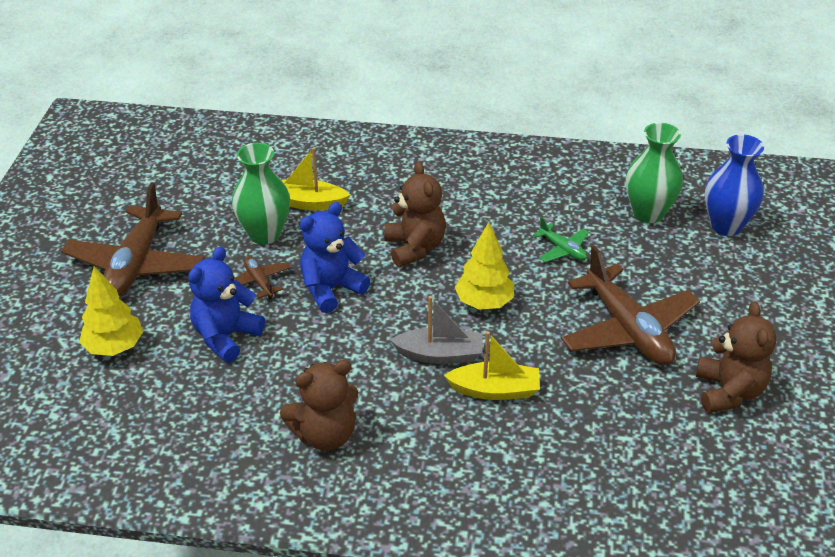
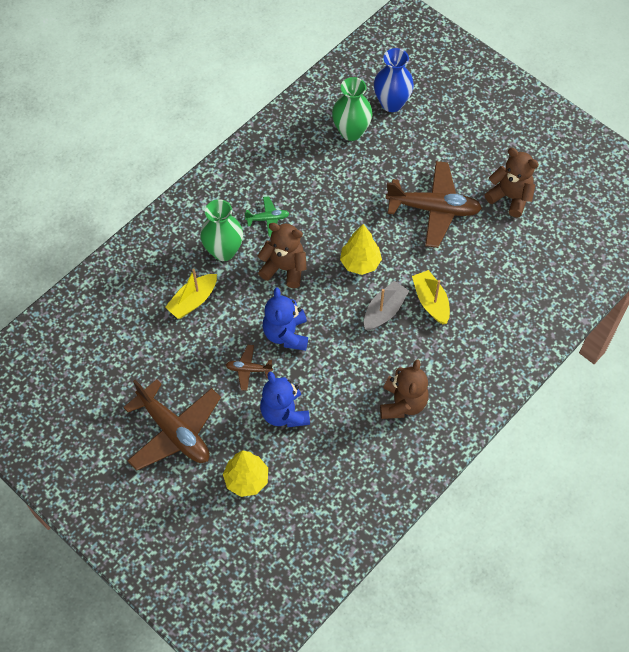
camera: 55 degrees left, 20 degrees up
green vase [232,143,290,245] -> green vase moved to [200,199,243,261]
yellow boat [444,331,540,400] -> yellow boat turned 60 degrees counterclockwise [412,270,450,324]
green plane [533,217,589,262] -> green plane moved to [244,196,289,237]

